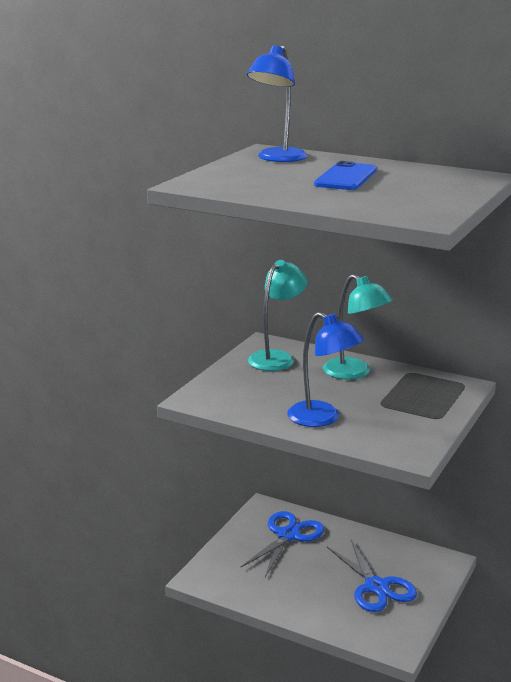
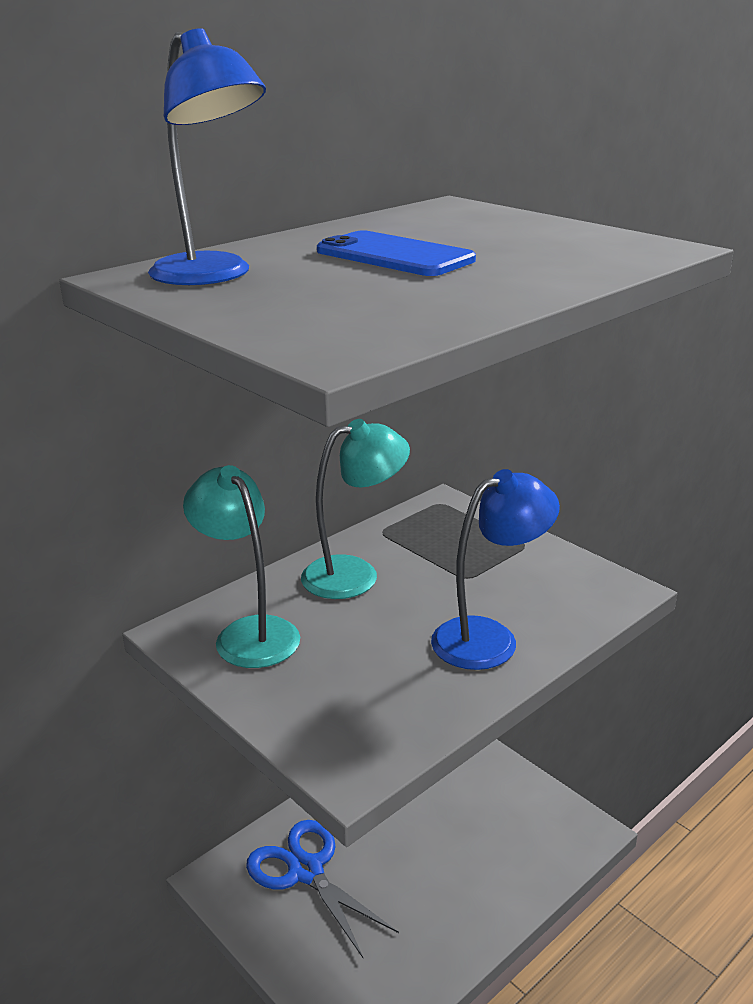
camera: 70 degrees left, 5 degrees up
blue scissors [327,540,417,612] -> none

